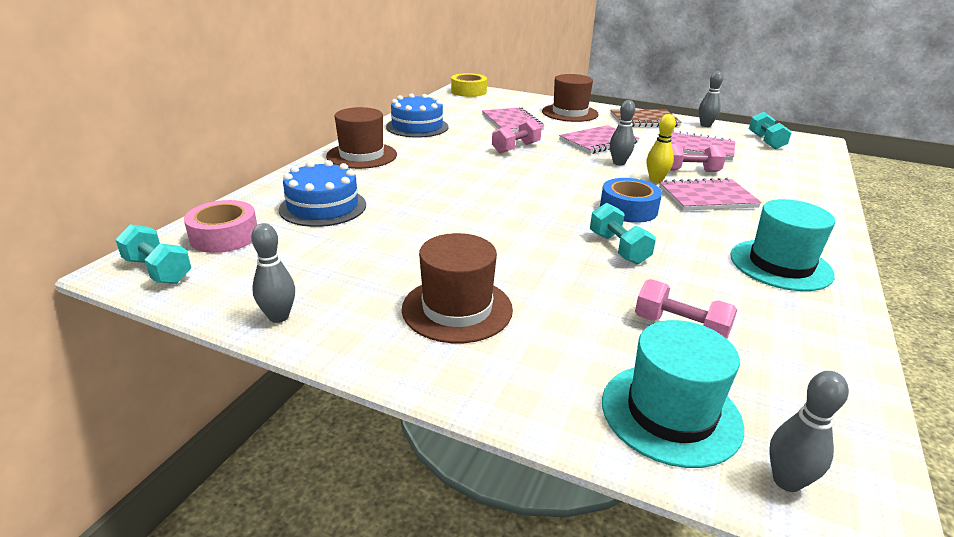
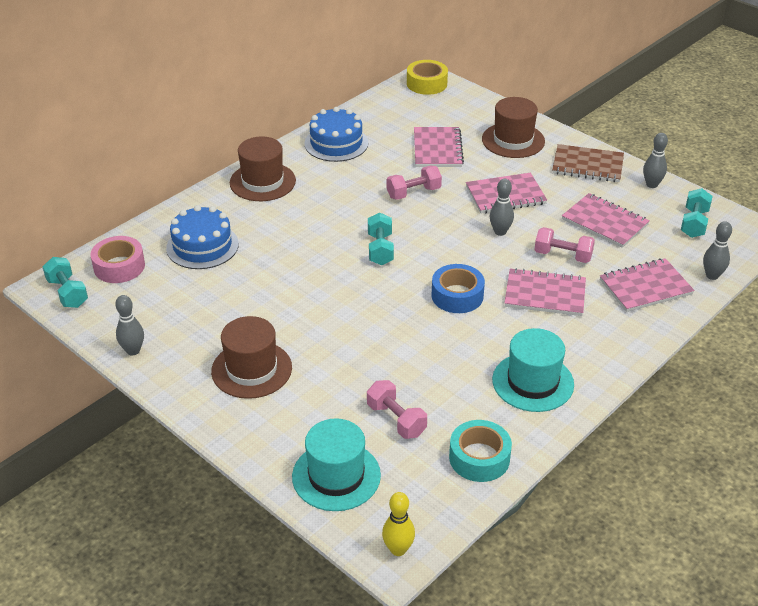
camera: 20 degrees right, 10 degrees up
turquoise dumbbell [590,203,656,264] -> turquoise dumbbell moved to [368,213,394,265]
yellow bowling pin [647,114,676,183] -> yellow bowling pin moved to [382,492,415,556]
grey bowling pin [769,371,849,492] -> grey bowling pin moved to [703,221,732,280]
none -> turquoise tape [449,420,512,482]
none -> pink notebook [600,258,694,312]

